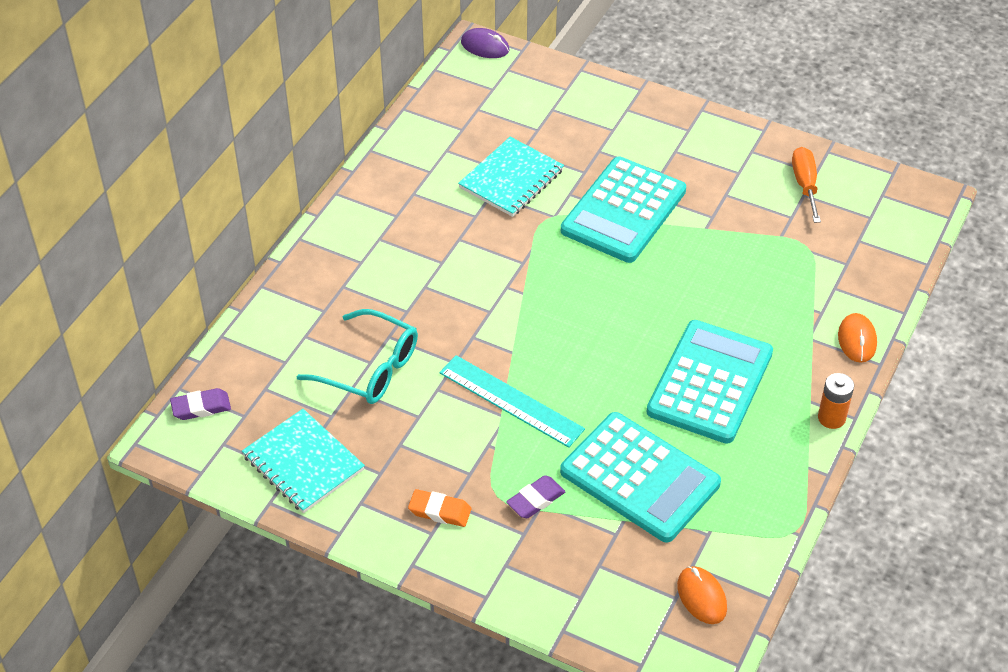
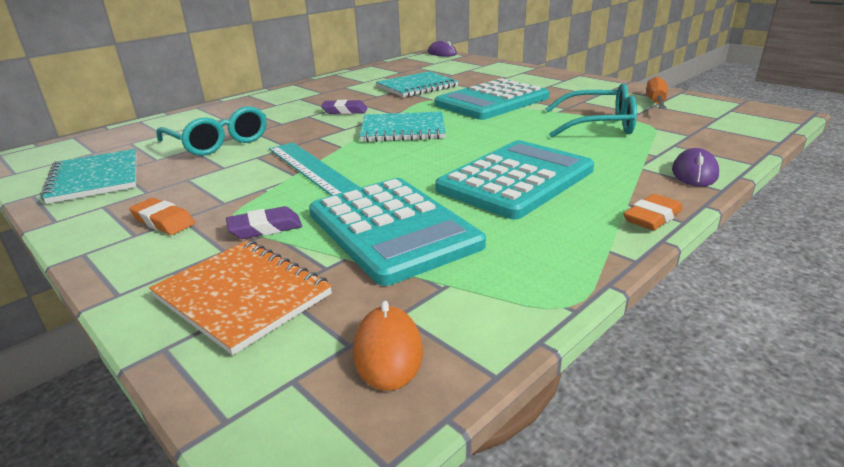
camera: 20 degrees right, 20 degrees down
purple eraser [170,388,231,420] -> purple eraser moved to [321,100,368,114]
orange battery [818,373,854,429] -> orange eraser [623,194,683,231]
orange mouse [838,313,877,363] -> purple mouse [672,148,719,187]
none -> orange notebook [149,240,332,355]
none -> turquoise notebook [360,111,446,142]
none -> turquoise glasses [546,83,637,138]

